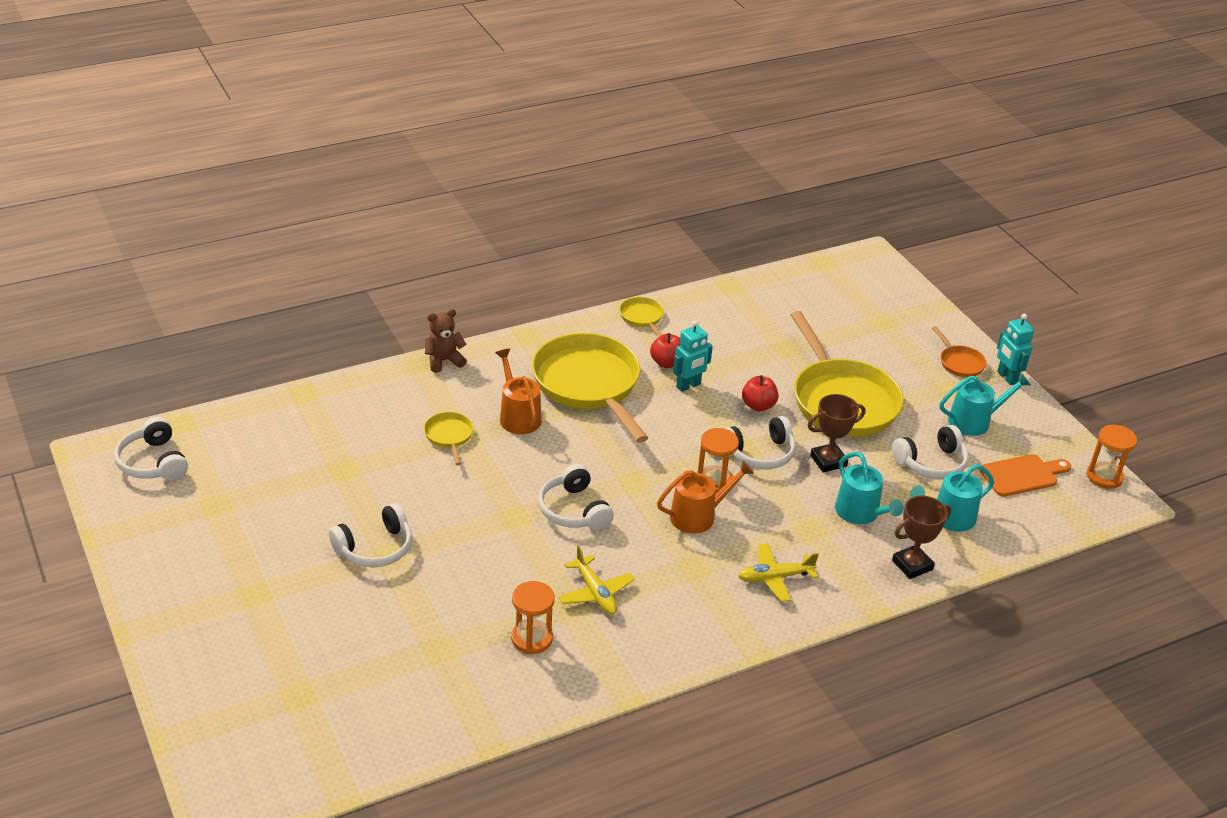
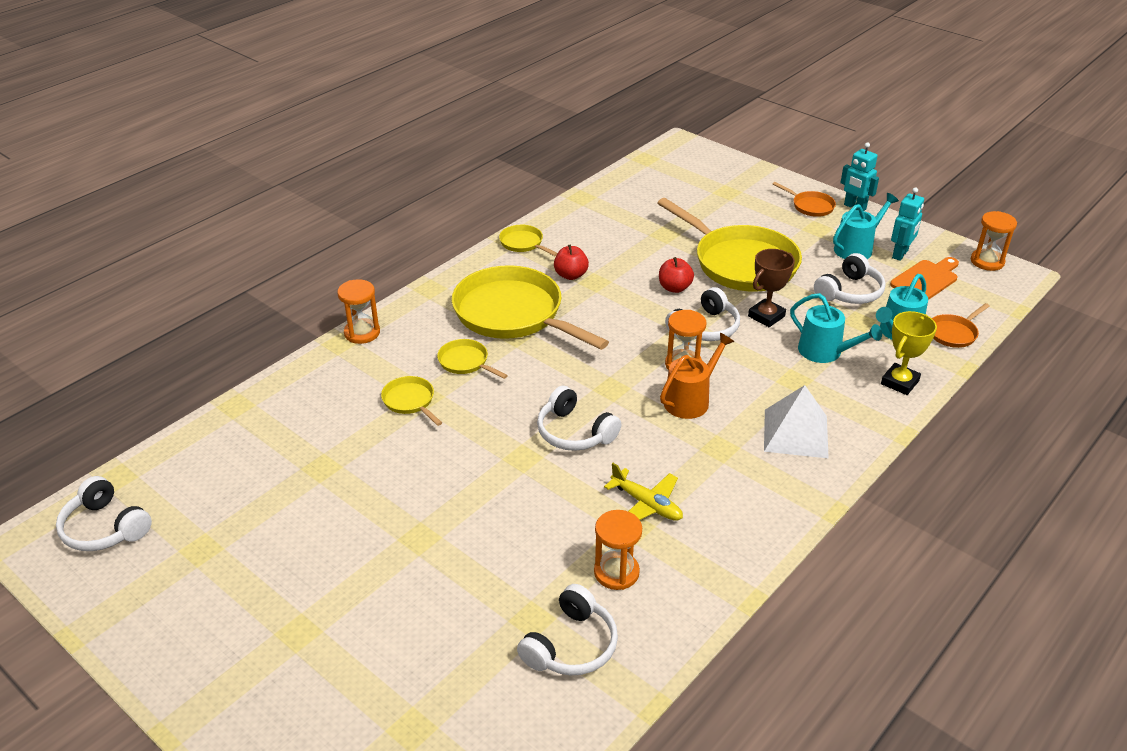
camera: 20 degrees left, 0 degrees up
white headphones [329,503,412,567] -> white headphones moved to [517,584,618,675]
brown teddy bear [425,309,467,373] -> orange hourglass [337,279,380,344]
orange watering can [496,349,542,434] -> yellow pan [437,339,508,379]
turquoise robot [673,320,713,392] -> turquoise robot moved to [891,187,924,261]
yellow plane [738,544,819,602] -> white pyramid [764,385,829,458]
brown trophy [892,495,951,579] -> yellow trophy [881,311,937,395]
none -> orange pan [932,303,990,348]

